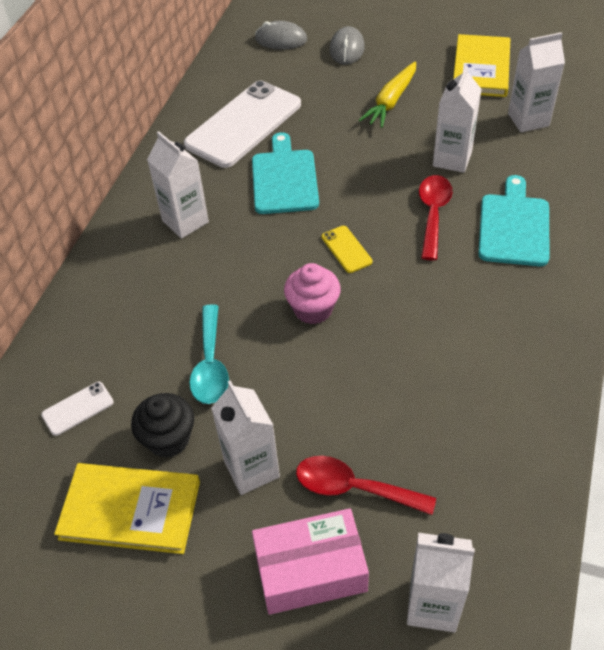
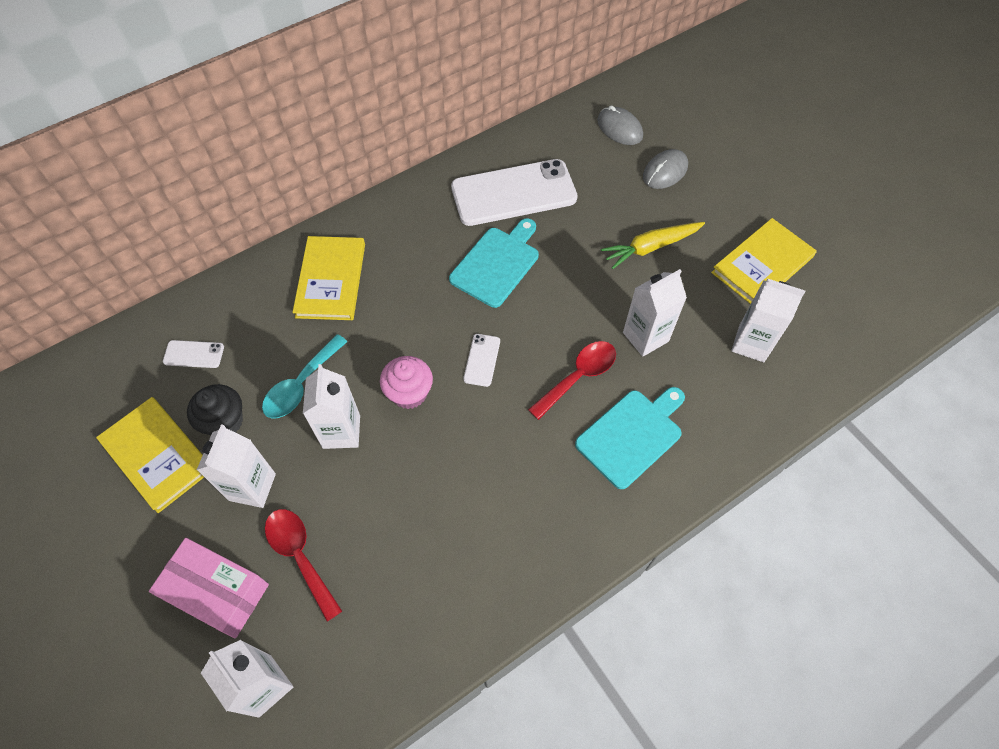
camera: 35 degrees right, 10 degrees up
white carton [147,131,209,239] -> white carton moved to [303,364,360,449]
yellow phone [322,226,372,273] -> white phone [463,334,500,387]
none -> yellow book [292,236,365,320]

